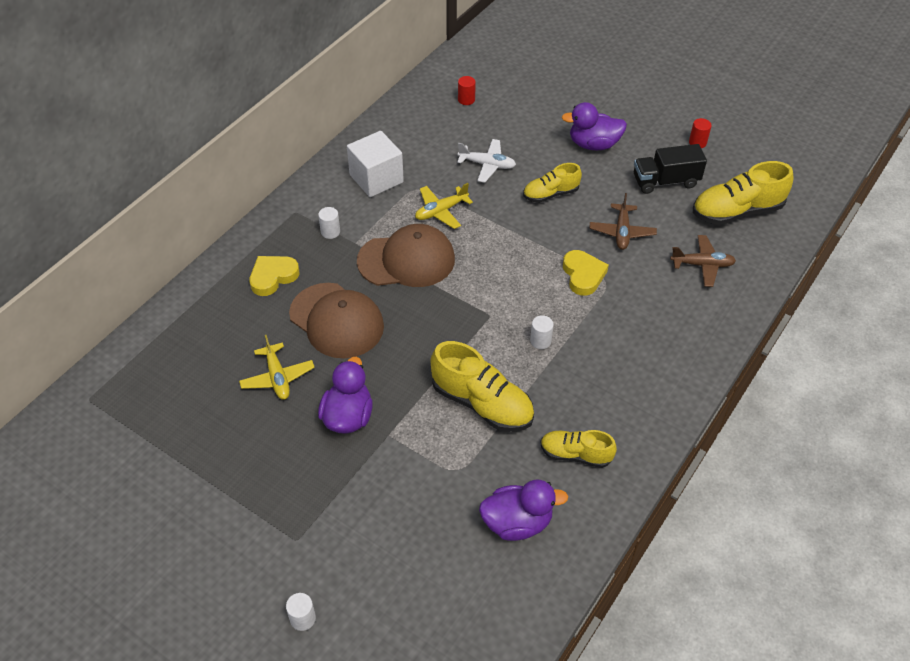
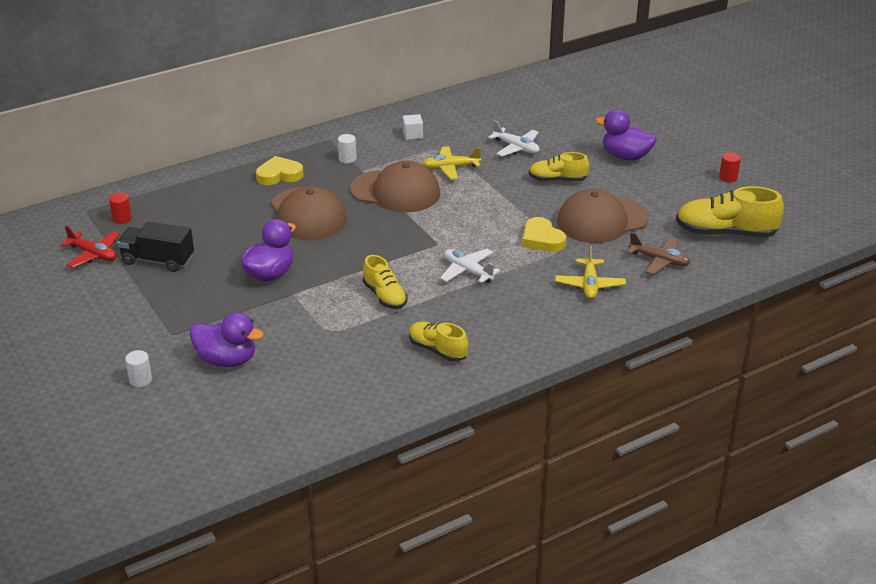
camera: 25 degrees right, 15 degrees down
yellow plane [239,335,315,400] -> yellow plane moved to [555,246,626,299]
white cube [347,131,404,197] -> white cube [403,114,423,140], size x0.48
yellow shoe [431,341,534,432] -> yellow shoe [363,255,408,309], size x0.61
red cylinder [458,76,476,105] -> red cylinder moved to [109,193,132,224]
purple duck [479,480,568,541] -> purple duck moved to [190,312,264,367]
white cylinder [530,315,554,349] -> white plane [440,249,500,283]
yellow heart [563,250,609,296] -> yellow heart turned 135 degrees clockwise [522,217,566,252]
brown plane [589,193,657,250] -> brown cap [557,189,649,243]
black truck [634,144,707,194] -> black truck moved to [117,221,194,272]
none -> red plane [60,226,120,268]

